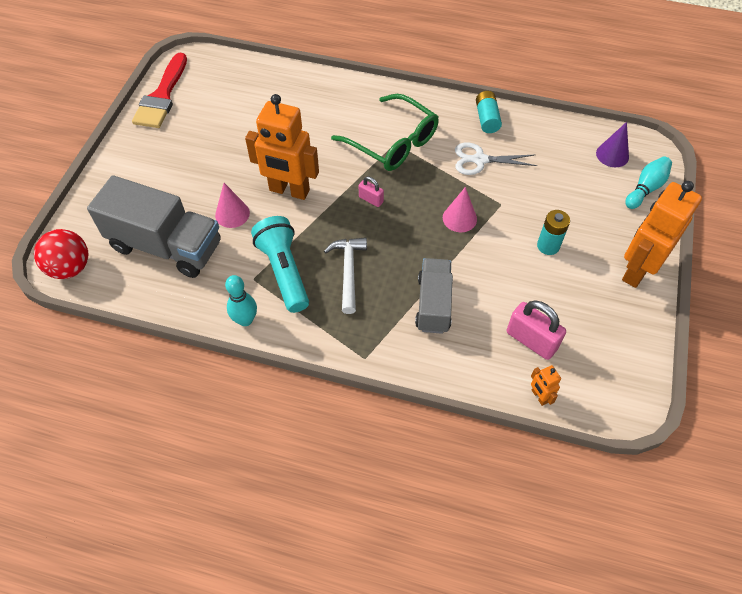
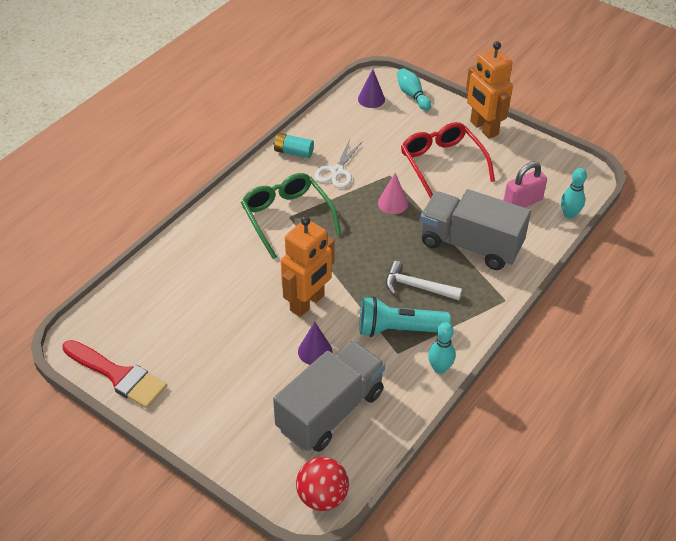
camera: 70 degrees left, 10 degrees down
pink cone [215,183,250,228] -> purple cone [298,322,332,365]
green glasses [331,94,439,171] -> green glasses turned 90 degrees counterclockwise [241,173,341,260]
pink padlock [359,177,384,207] -> none
grey truck [415,258,453,334] -> grey truck [420,189,531,270], size x1.61
orange robot [531,365,561,406] -> turquoise bowling pin [561,168,587,219]
turquoise battery [537,210,570,255] -> red glasses [401,122,495,199]

